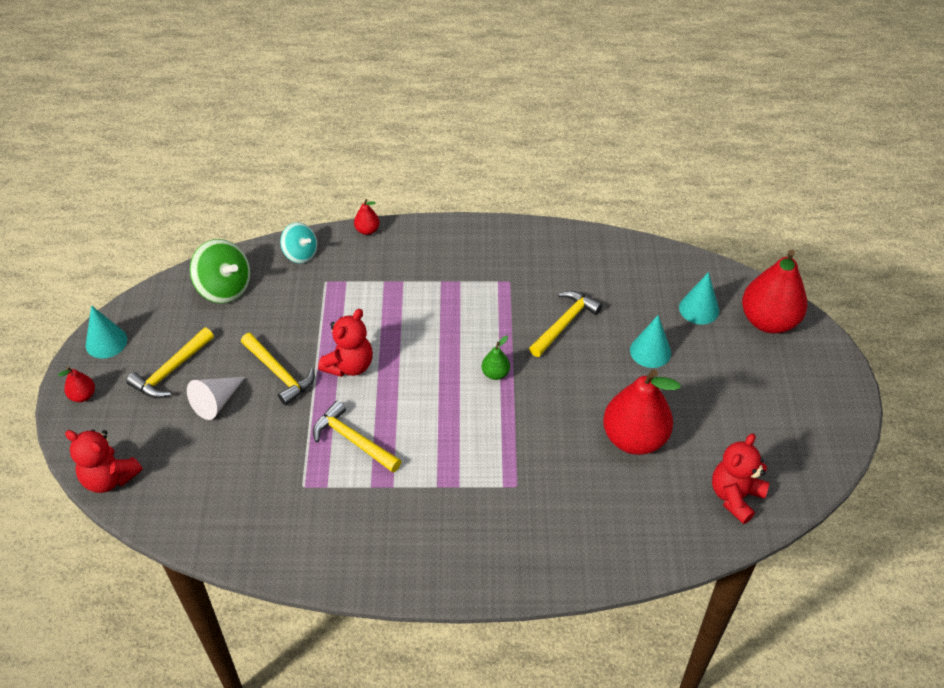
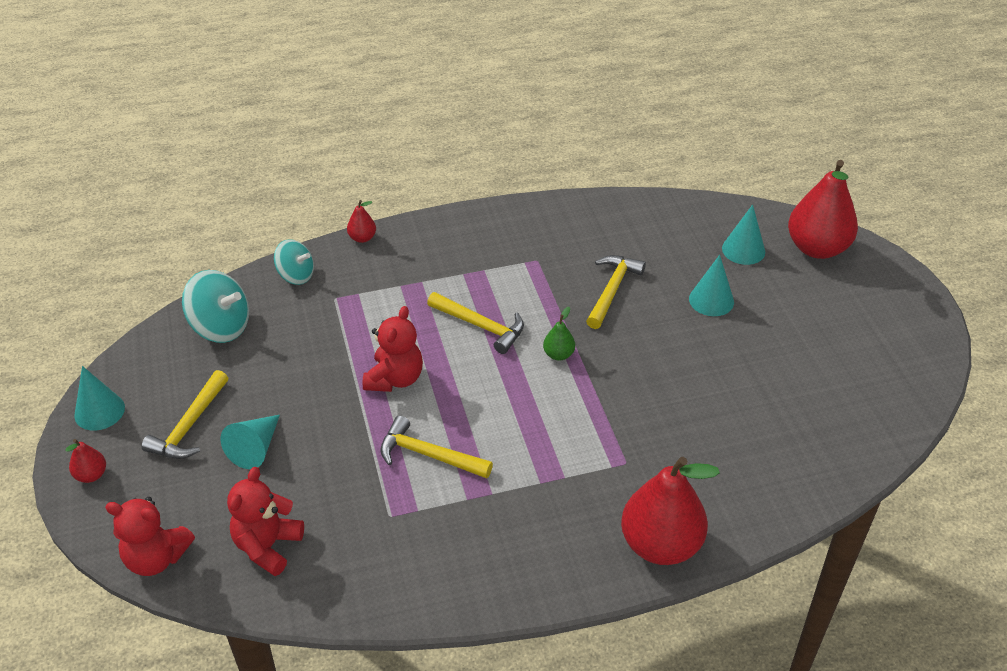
camera: 15 degrees left, 5 degrees down
white cone [187,377,245,420] -> turquoise cone [221,415,280,469]
green spinning top [190,239,250,304] -> turquoise spinning top [182,270,249,343]
yellow hammer [241,333,315,405] -> yellow hammer moved to [427,292,524,354]
red pear [603,369,680,455] -> red pear moved to [621,457,720,565]
red teddy bear [712,433,769,524] -> red teddy bear moved to [227,467,304,576]

